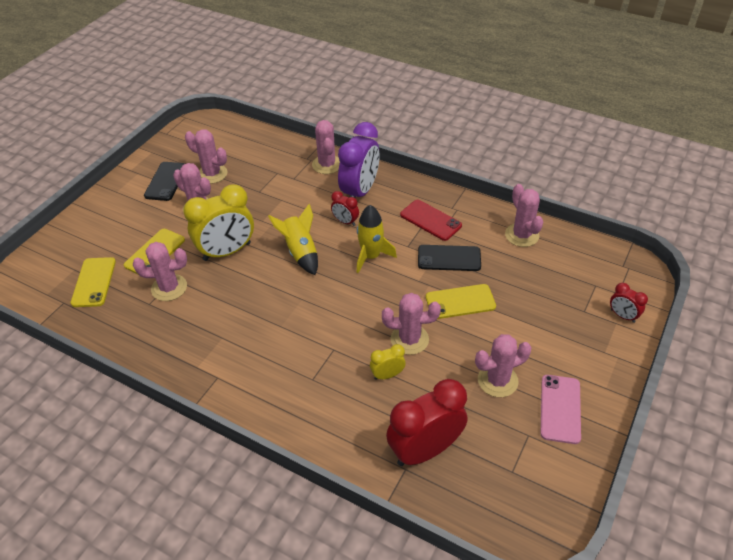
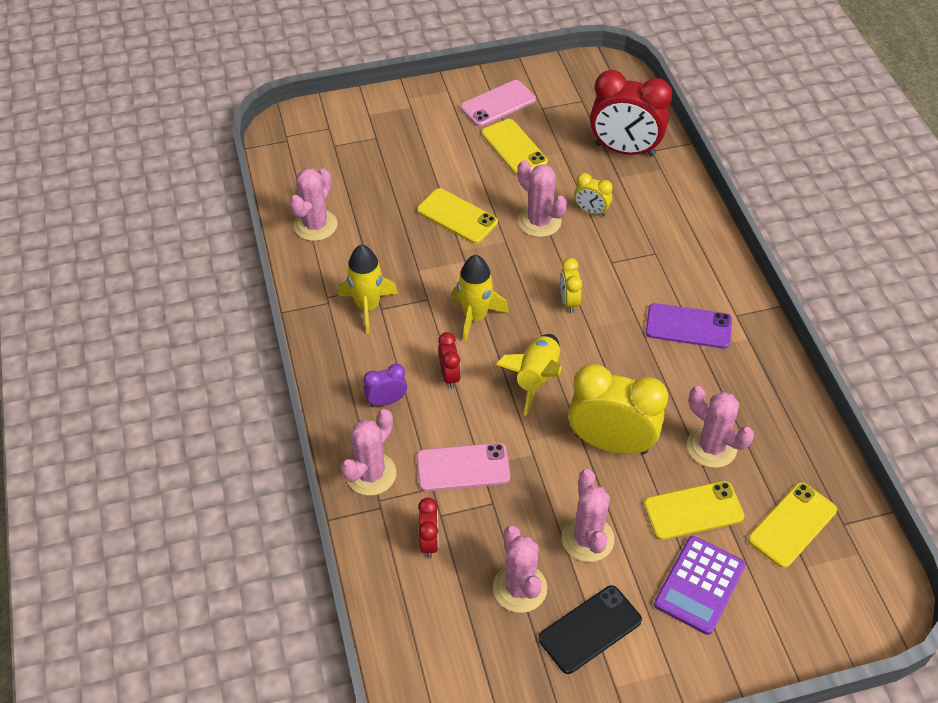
camera: 135 degrees left, 5 degrees up
purple clock [338,122,380,198] -> purple clock [363,364,407,407], size x0.48
red phone [400,200,462,241] -> yellow rocket [338,245,398,334]
black phone [418,245,481,271] -> none
pink cactus [475,334,532,397] -> yellow phone [481,119,548,175]
red clock [610,283,648,323] -> red clock moved to [418,497,439,558]
none -> pink phone [416,443,510,491]
none -> yellow clock [560,258,582,313]
none -> purple phone [646,303,732,349]
none -> purple calculator [654,536,746,635]

